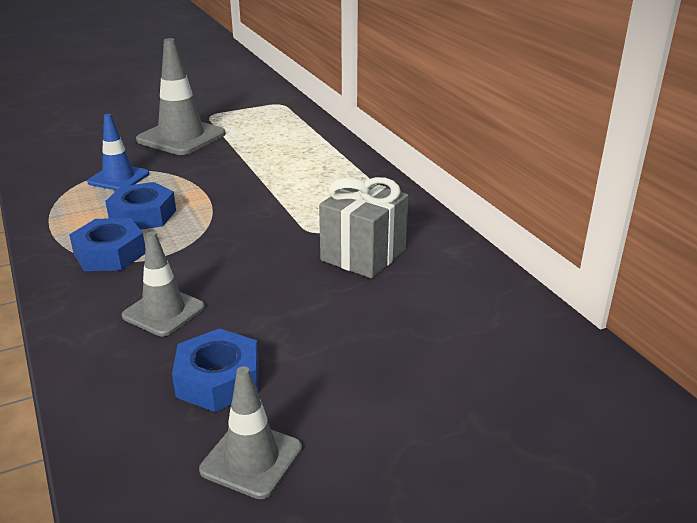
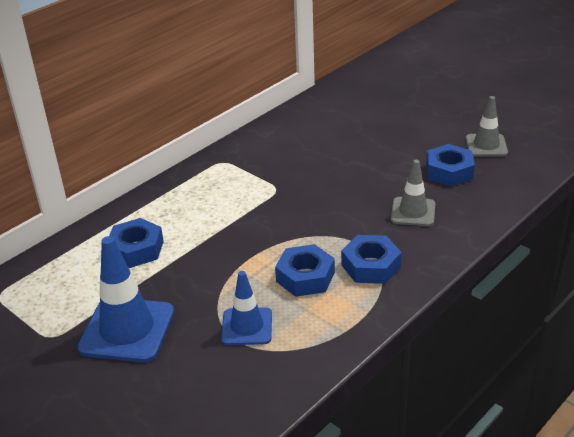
camera: 110 degrees left, 5 degrees up
grey traffic cone [136,38,226,155] -> blue traffic cone [77,236,174,362]
grey gift [319,177,408,279] -> none
none -> blue nut [109,218,164,268]

